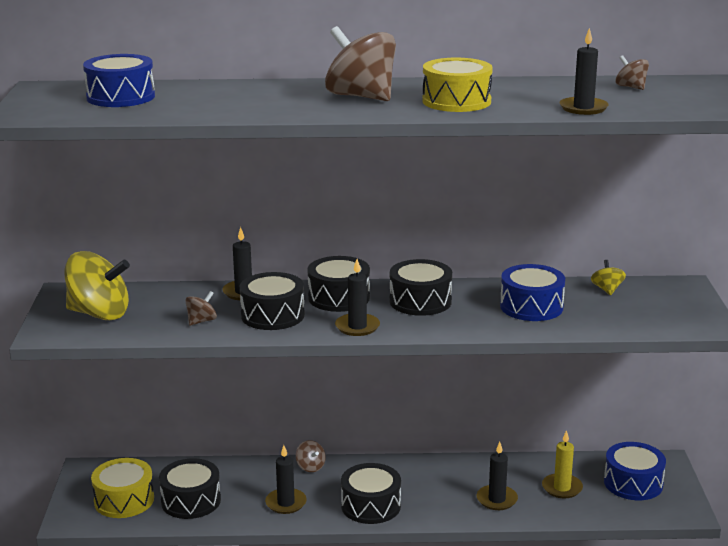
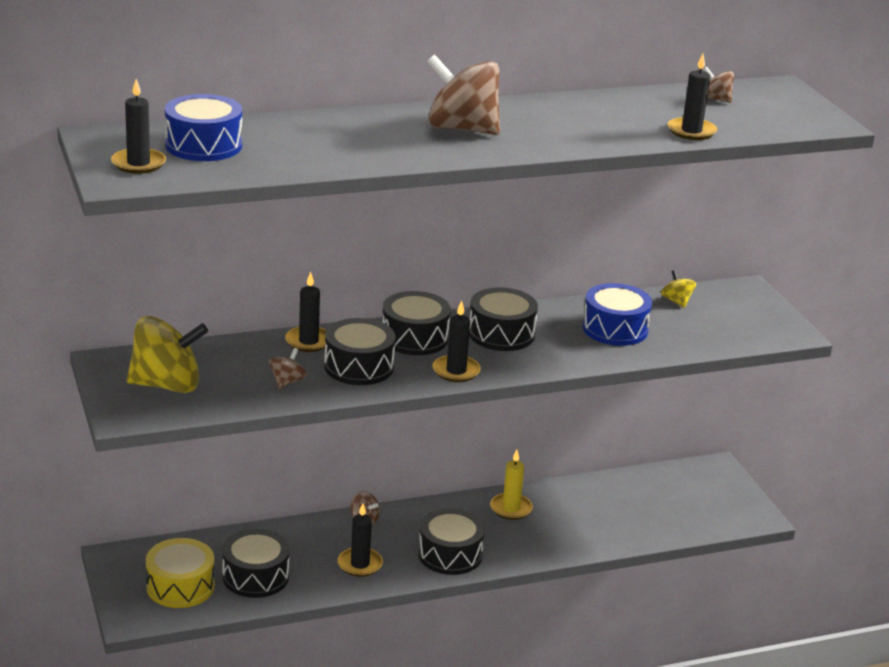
camera: 20 degrees left, 5 degrees up
yellow drum [422,58,493,112] -> none
black candle [477,442,518,510] -> black candle moved to [111,79,166,174]
yellow candle [542,430,583,498] -> yellow candle moved to [490,450,533,520]
blue drum [604,442,666,500] -> none

